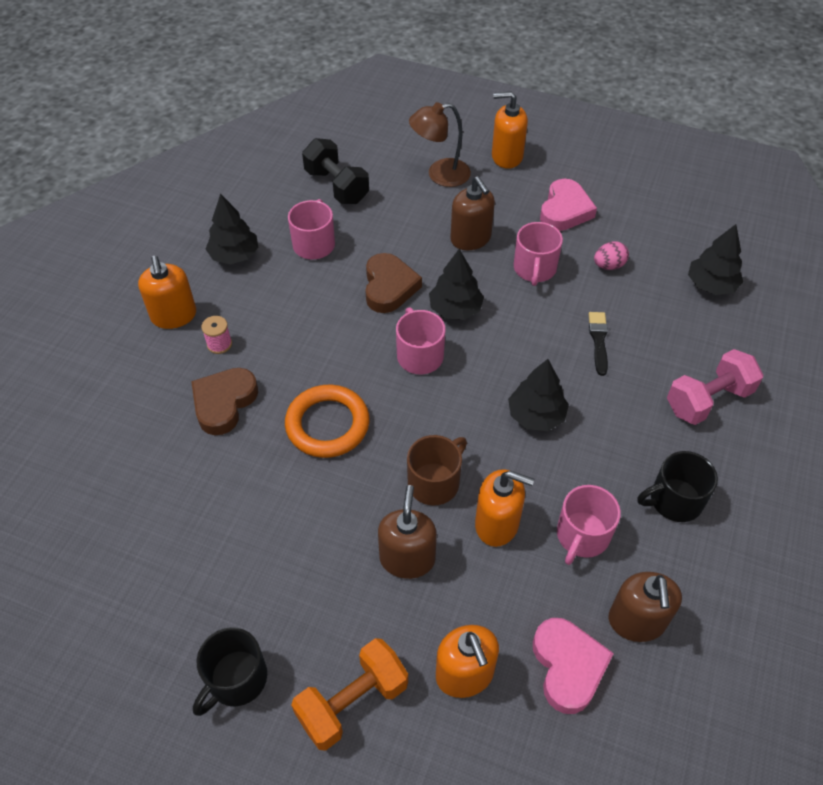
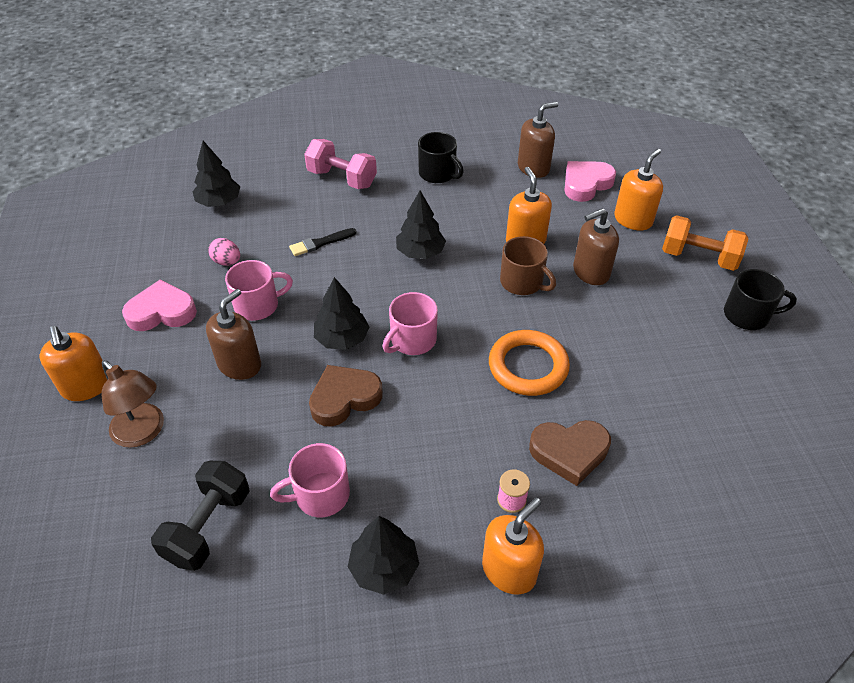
camera: 120 degrees left, 5 degrees down
brown mug [407,435,467,505] -> brown mug turned 150 degrees counterclockwise [500,236,556,295]
pink mug [557,485,621,565] -> none

